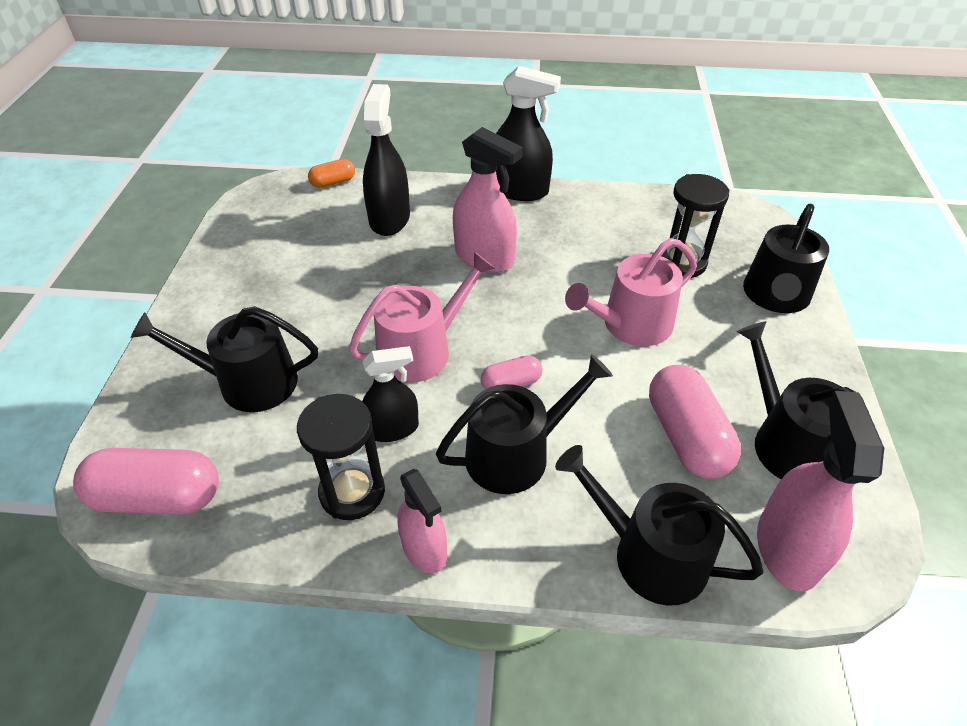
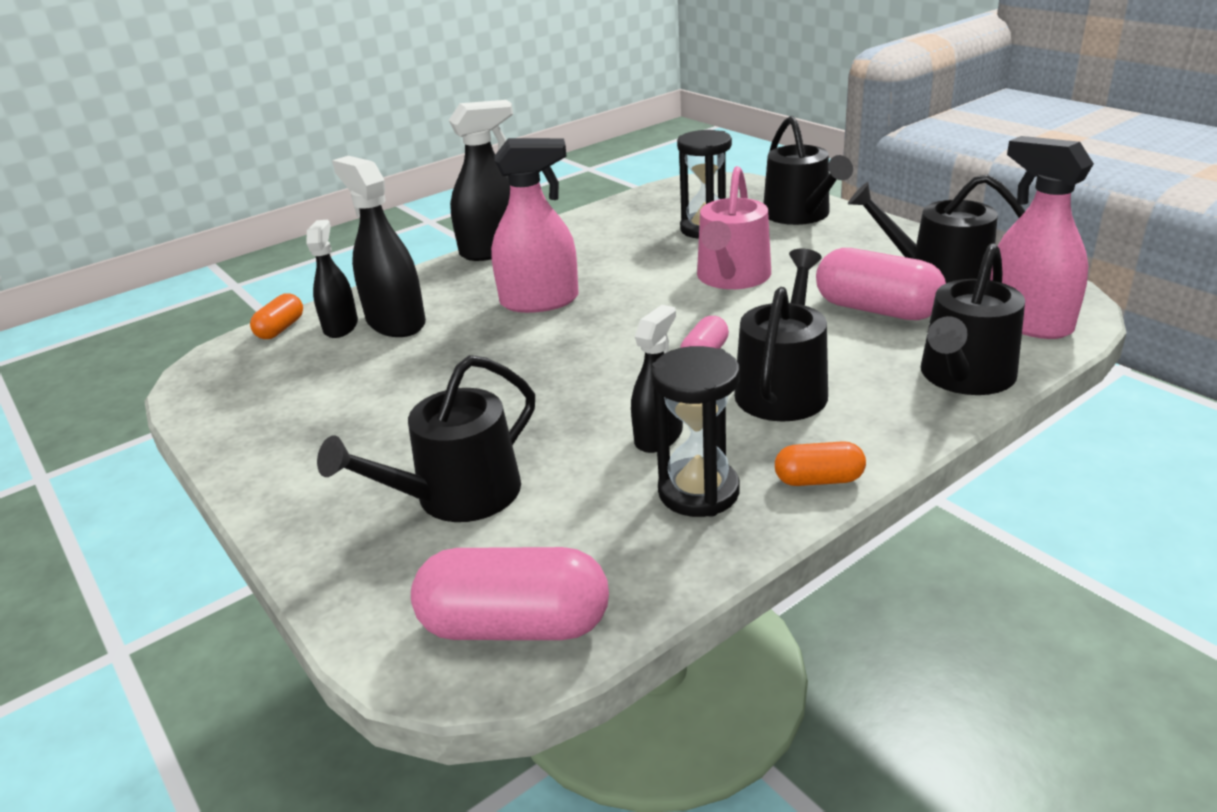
camera: 40 degrees left, 15 degrees down
pink capsule [73,448,219,514] -> pink capsule turned 45 degrees clockwise [411,547,609,640]
pink watering can [349,252,495,383] -> none
pink spray bottle [397,469,447,573] -> orange capsule [775,441,866,486]
black watering can [555,445,764,606] -> black watering can turned 45 degrees counterclockwise [921,243,1025,395]
none -> black spray bottle [307,220,358,338]

